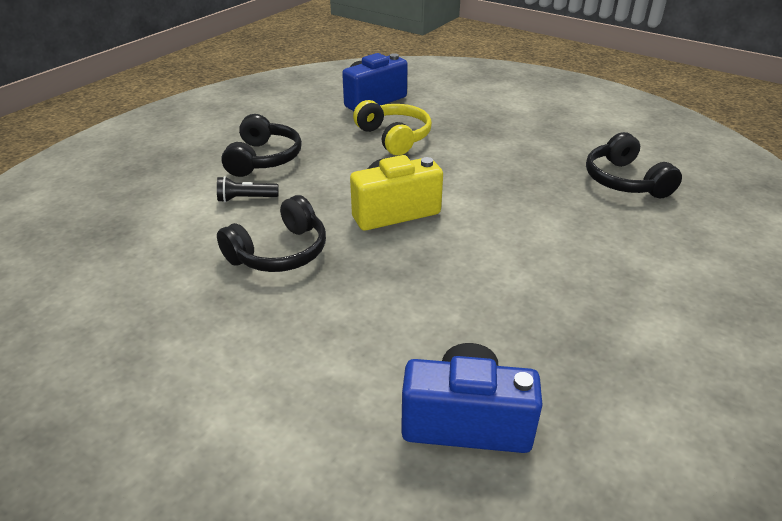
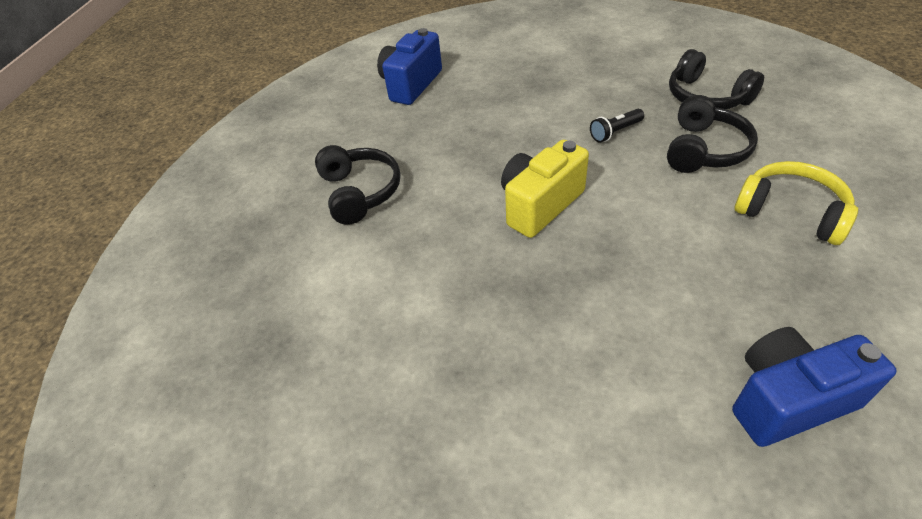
camera: 20 degrees left, 10 degrees up
black flashlight [217,176,279,202] -> black flashlight moved to [590,109,644,143]
black headphones [217,195,326,272] -> black headphones moved to [667,95,758,173]
yellow headphones [353,100,432,156] -> yellow headphones moved to [735,161,858,245]

